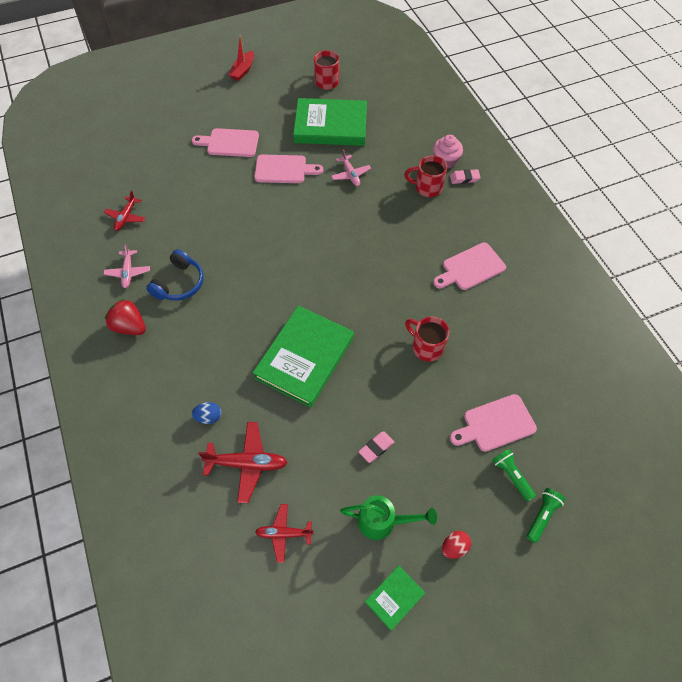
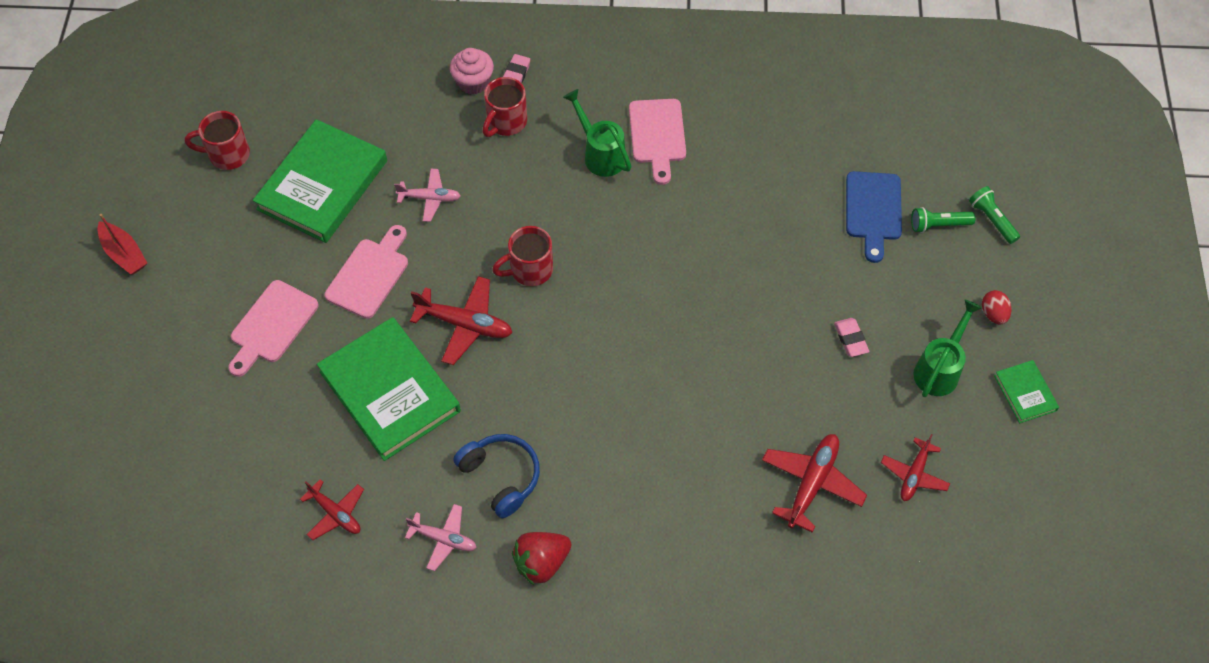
camera: 65 degrees left, 0 degrees up
blue egg [192,402,221,424] -> none
green book [253,305,354,408] -> green book moved to [317,317,461,461]
red mug [405,317,450,362] -> red mug moved to [492,226,553,286]
pink cutting board [450,394,537,452] -> blue cutting board [846,171,902,263]
none -> red plane [410,276,512,365]
none -> green watering can [563,89,632,177]

